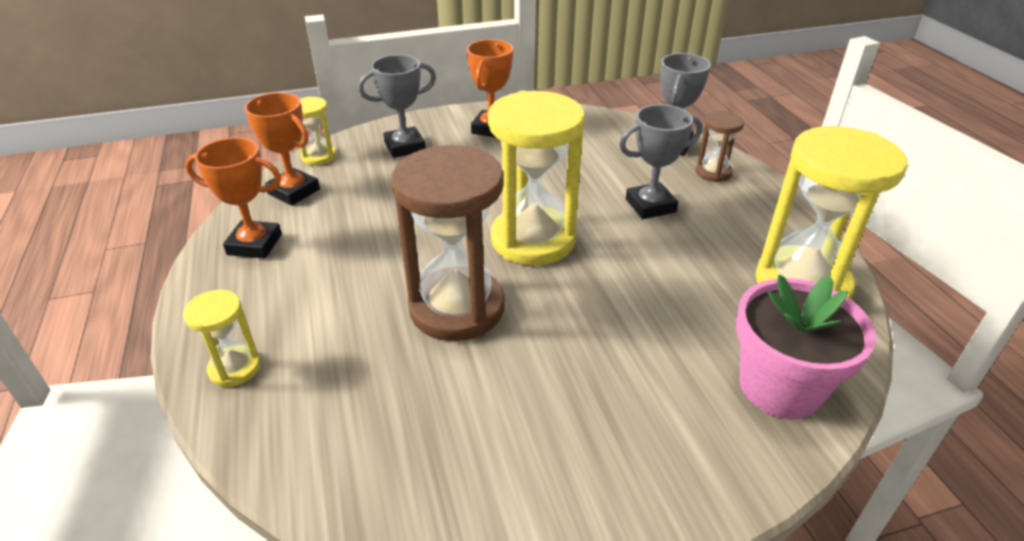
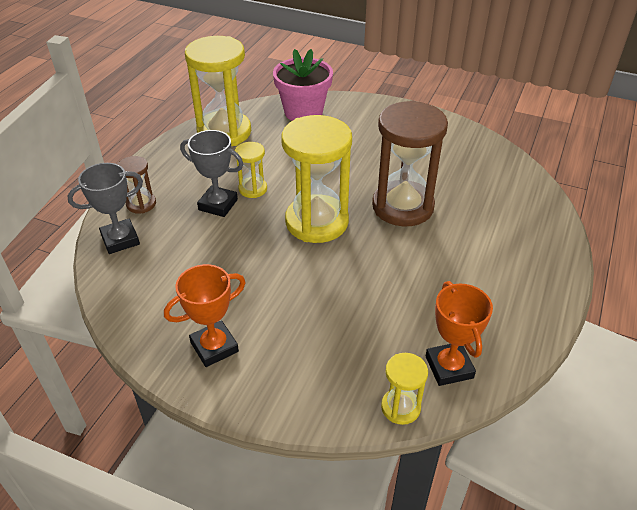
camera: 140 degrees left, 5 degrees up
yellow hourglass [183,290,261,387] -> yellow hourglass moved to [235,142,267,198]
orange trophy [185,138,282,259] -> none
grey trophy [358,55,436,158] -> none

